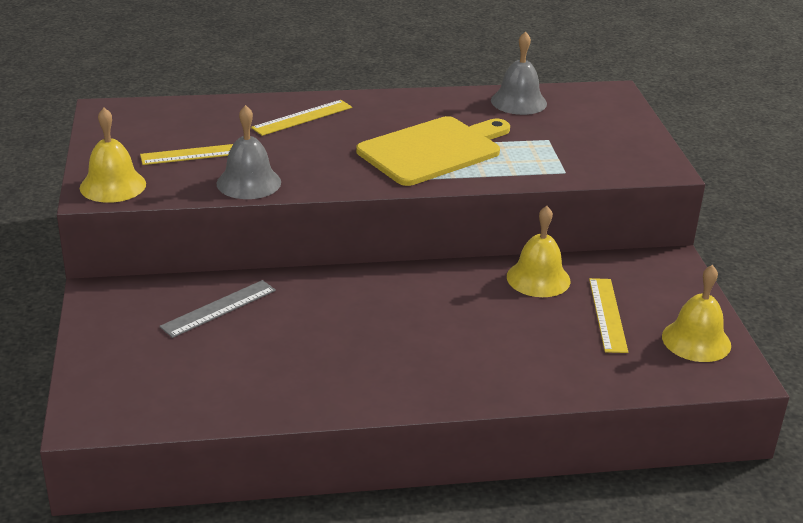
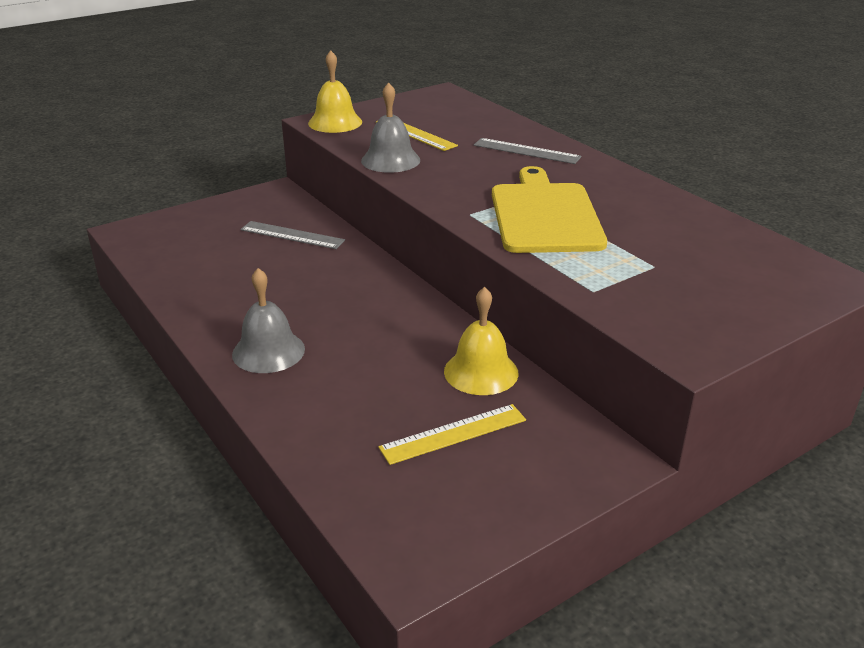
camera: 65 degrees right, 0 degrees up
yellow ruler [251,100,352,136] -> grey ruler [474,138,581,164]
yellow cutting board [356,116,510,186] -> yellow cutting board turned 120 degrees counterclockwise [492,166,607,253]
grey bell [491,31,547,115] -> grey bell moved to [232,268,305,373]
yellow bell [662,265,731,362] -> none

